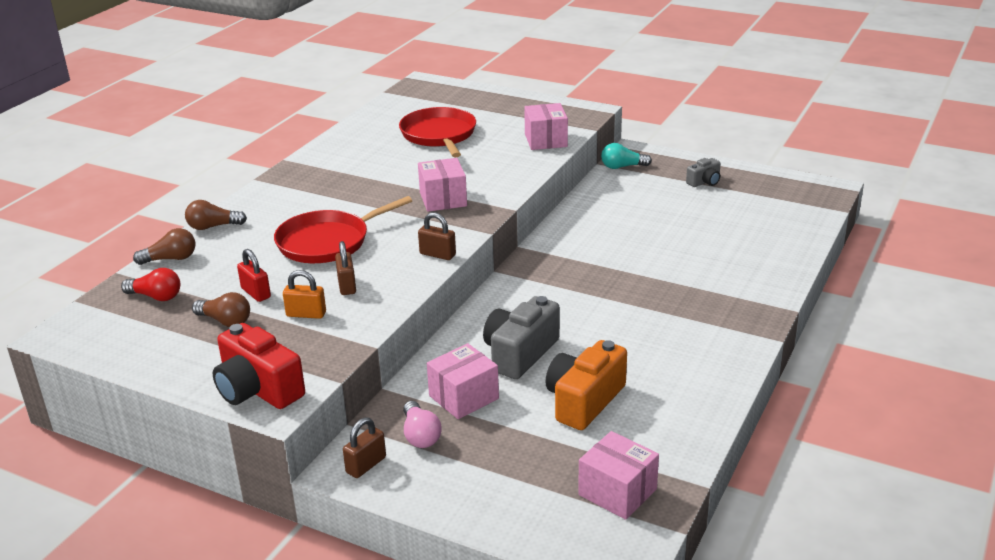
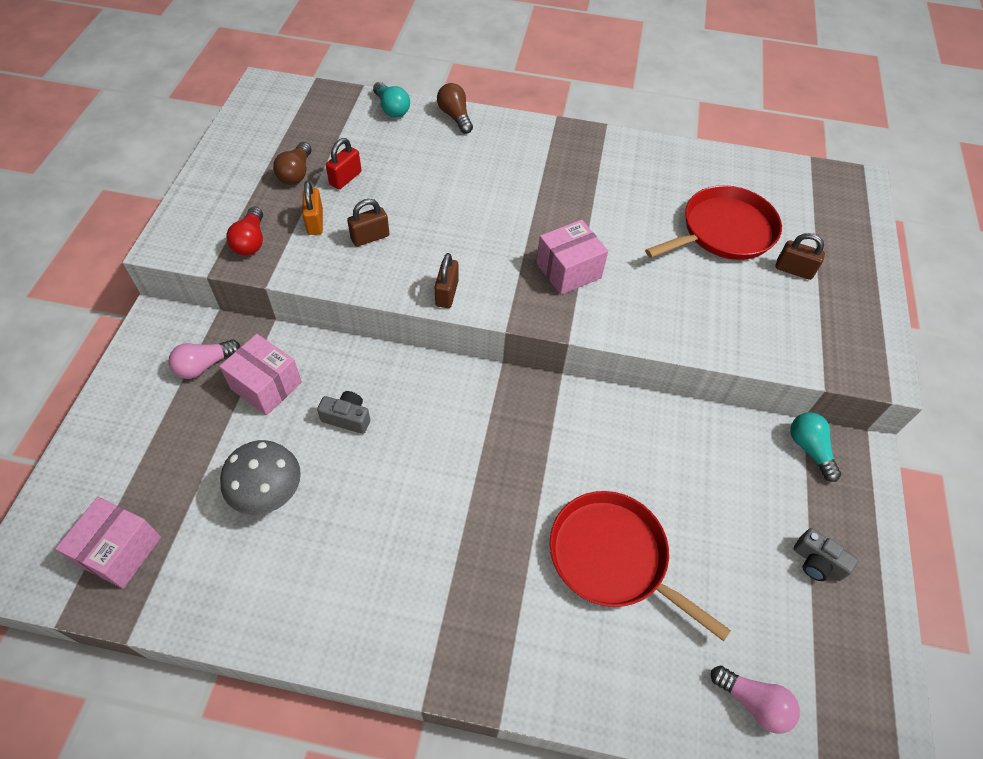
camera: 70 degrees right, 25 degrees up
red light bulb [121,268,180,301] -> red light bulb moved to [226,206,263,255]
brown light bulb [133,228,195,265] -> turquoise light bulb [373,82,410,118]
red camera [213,323,305,409] -> none
red pan [274,196,412,263] -> red pan moved to [549,491,731,641]
brown padlock [343,417,386,478] -> brown padlock moved to [775,233,825,280]
grey camera [483,296,560,379] -> grey camera [317,391,370,434], size x0.53
pink box [524,103,568,150] -> none
orange camera [546,340,627,430] -> grey mushroom [220,440,301,515]
none -> pink light bulb [711,665,800,734]

